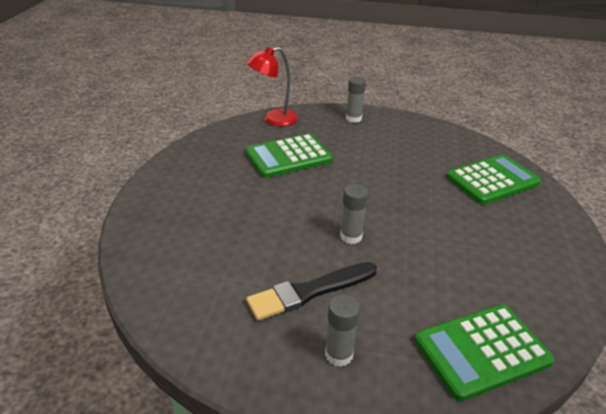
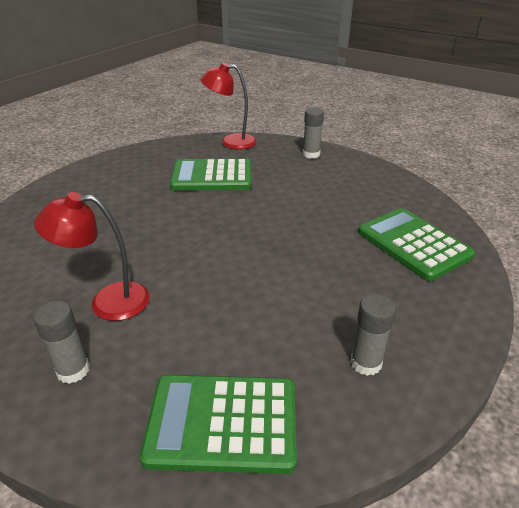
camera: 25 degrees right, 0 degrees up
black brush [246,262,377,321] -> red lamp [34,192,150,321]
grey glue stick [340,184,368,244] -> grey glue stick moved to [350,294,396,376]
green calculator [446,154,541,205] -> green calculator turned 120 degrees counterclockwise [358,208,475,281]

